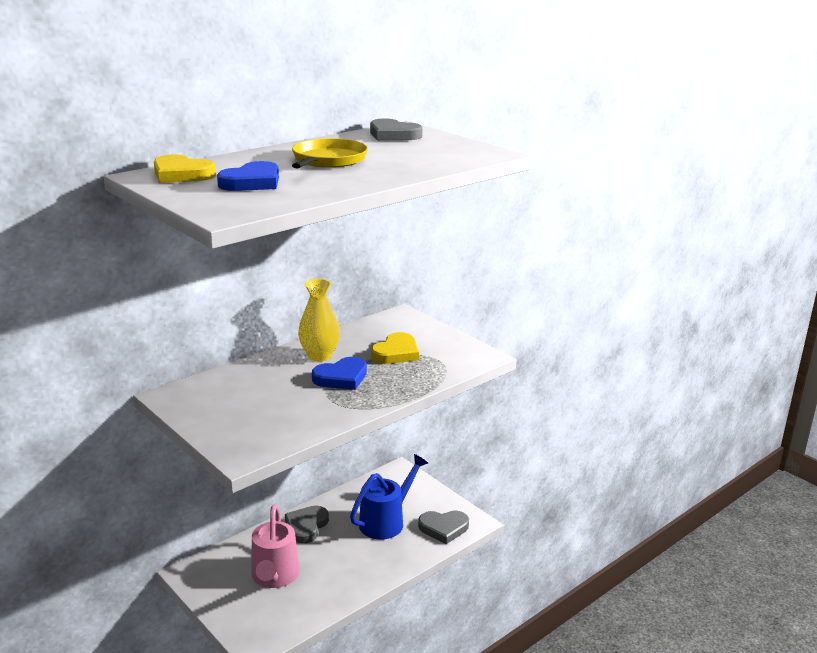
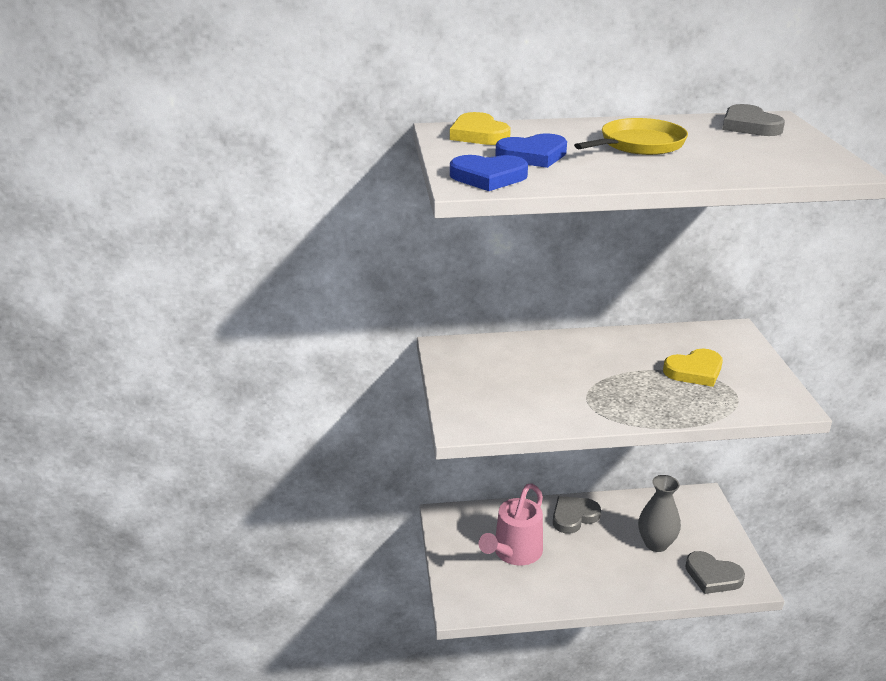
camera: 35 degrees right, 5 degrees up
yellow vase [298,279,340,361] -> none
blue heart [312,357,367,390] -> blue heart moved to [450,155,528,191]
blue watering can [350,454,428,539] -> grey vase [638,475,681,552]

